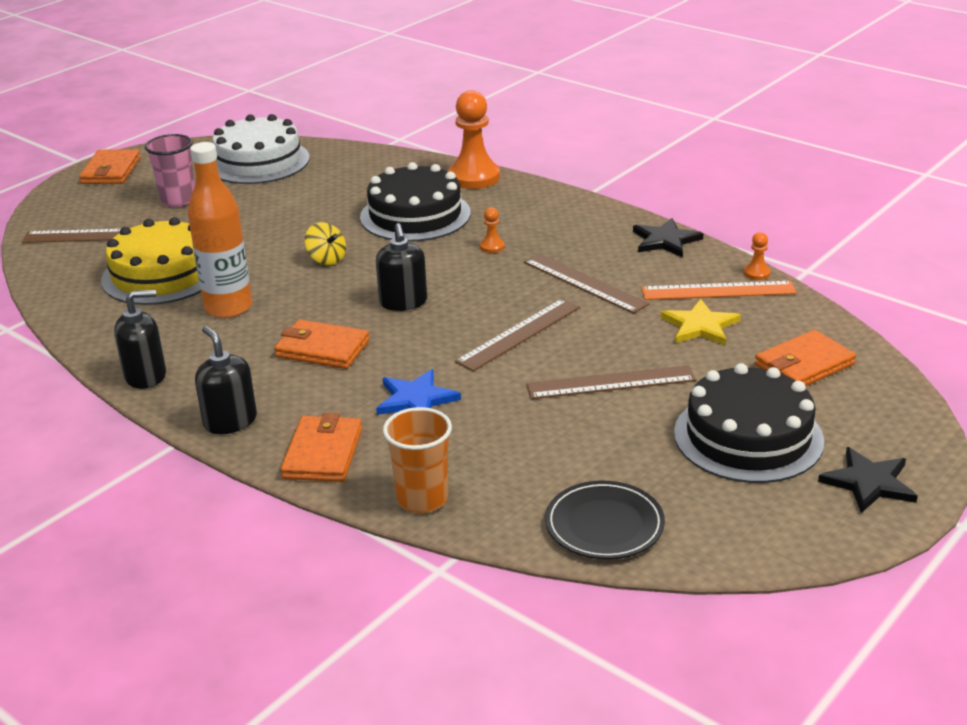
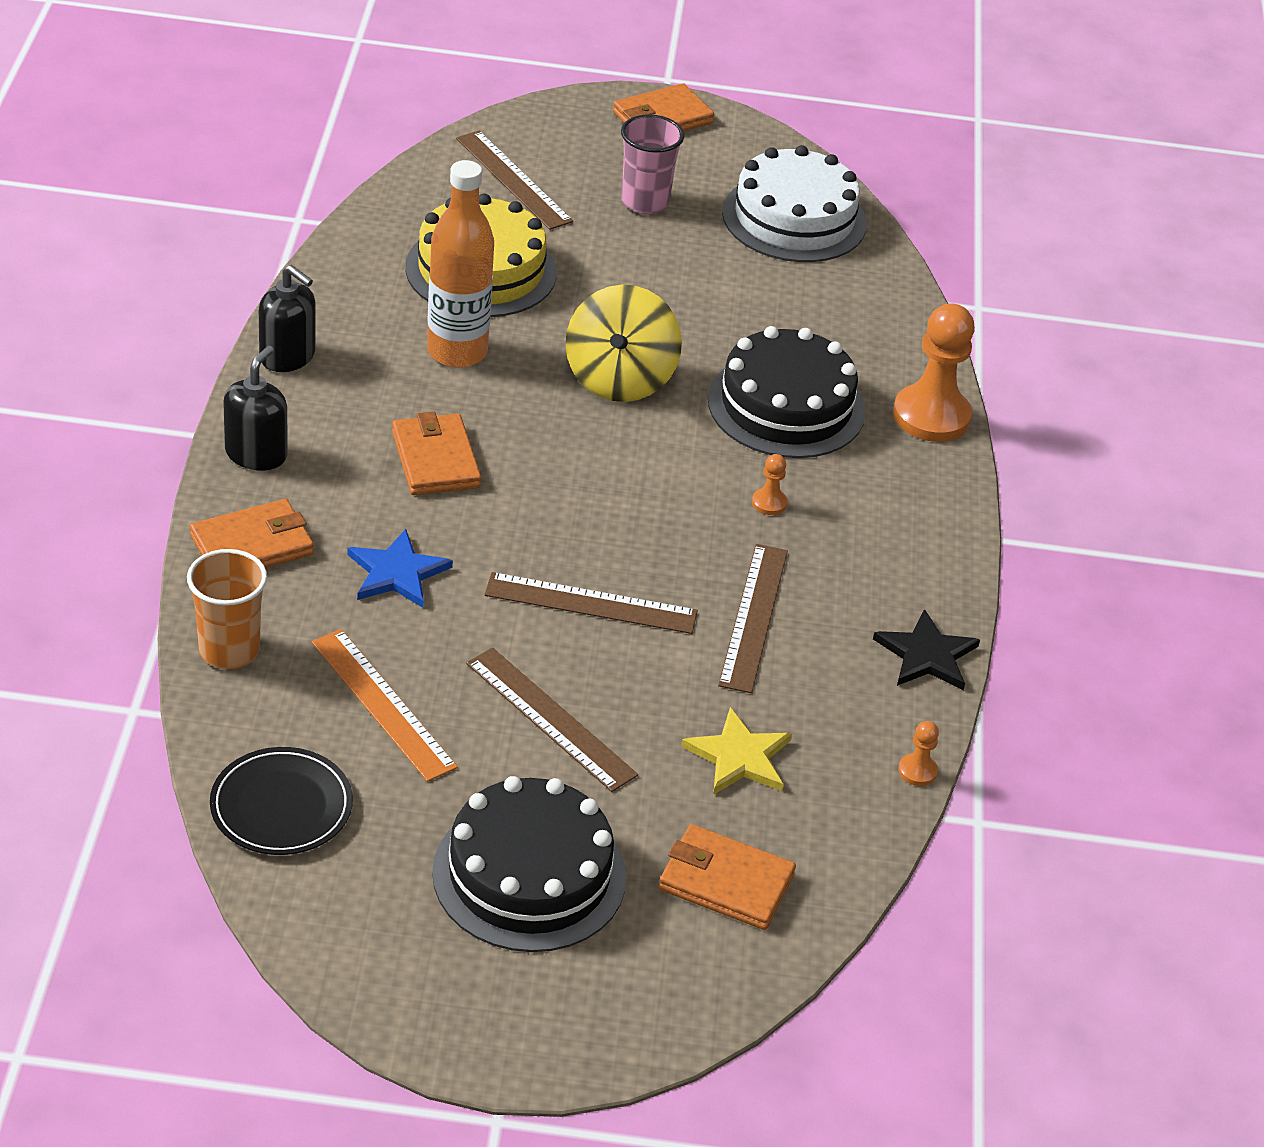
camera: 50 degrees right, 10 degrees up
yellow spinning top [305,222,346,265] -> yellow spinning top [565,285,682,402], size x1.91
black soap dispenser [376,223,427,311] -> none
orange ruler [641,281,796,300] -> orange ruler moved to [312,629,458,782]
black star [818,447,918,513] -> none

